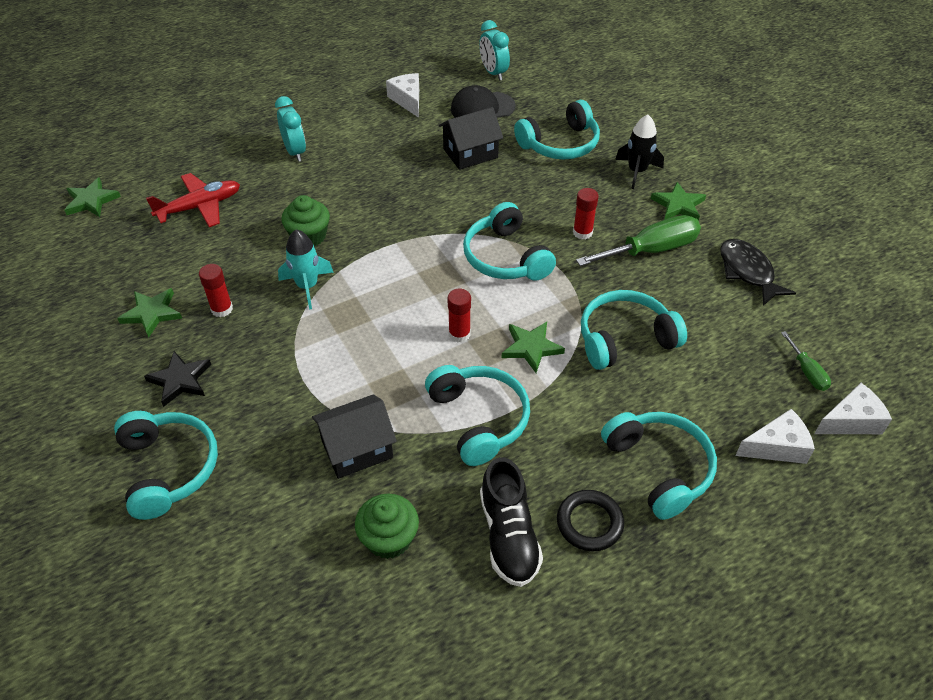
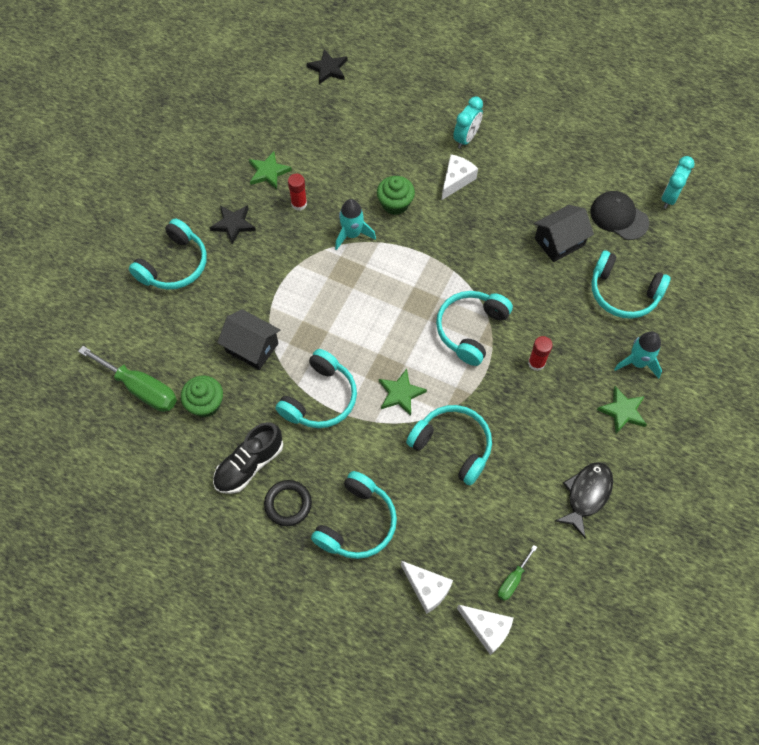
camera: 55 degrees right, 15 degrees up
green star [65,178,121,217] -> black star [307,49,348,84]
red plane [146,173,240,227] -> none
white cheese [386,73,419,118] -> white cheese moved to [442,154,478,200]
black house [439,107,503,170] -> black house turned 60 degrees counterclockwise [534,205,594,262]
red glue stick [448,288,471,343] -> none
green screwdriver [576,215,701,266] -> green screwdriver moved to [78,346,177,412]
black rocket [615,115,664,189] -> turquoise rocket [614,332,662,379]

